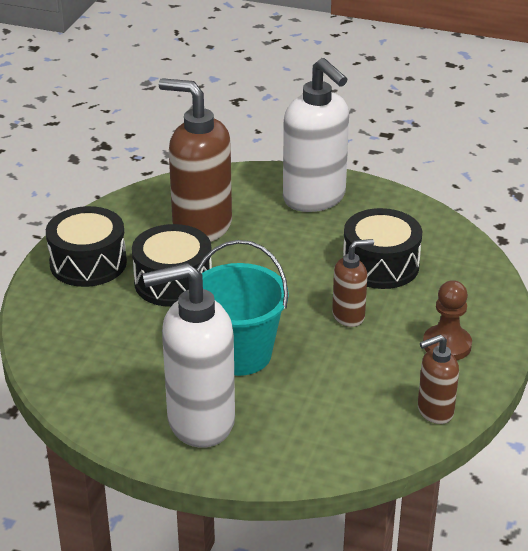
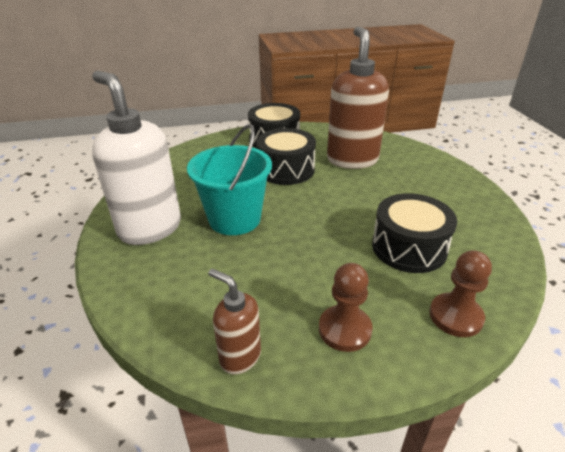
camera: 60 degrees right, 0 degrees up
white soap dispenser [283,58,349,212] -> none
brown soap dispenser [332,239,374,327] -> none
none -> brown pawn [429,250,492,337]

